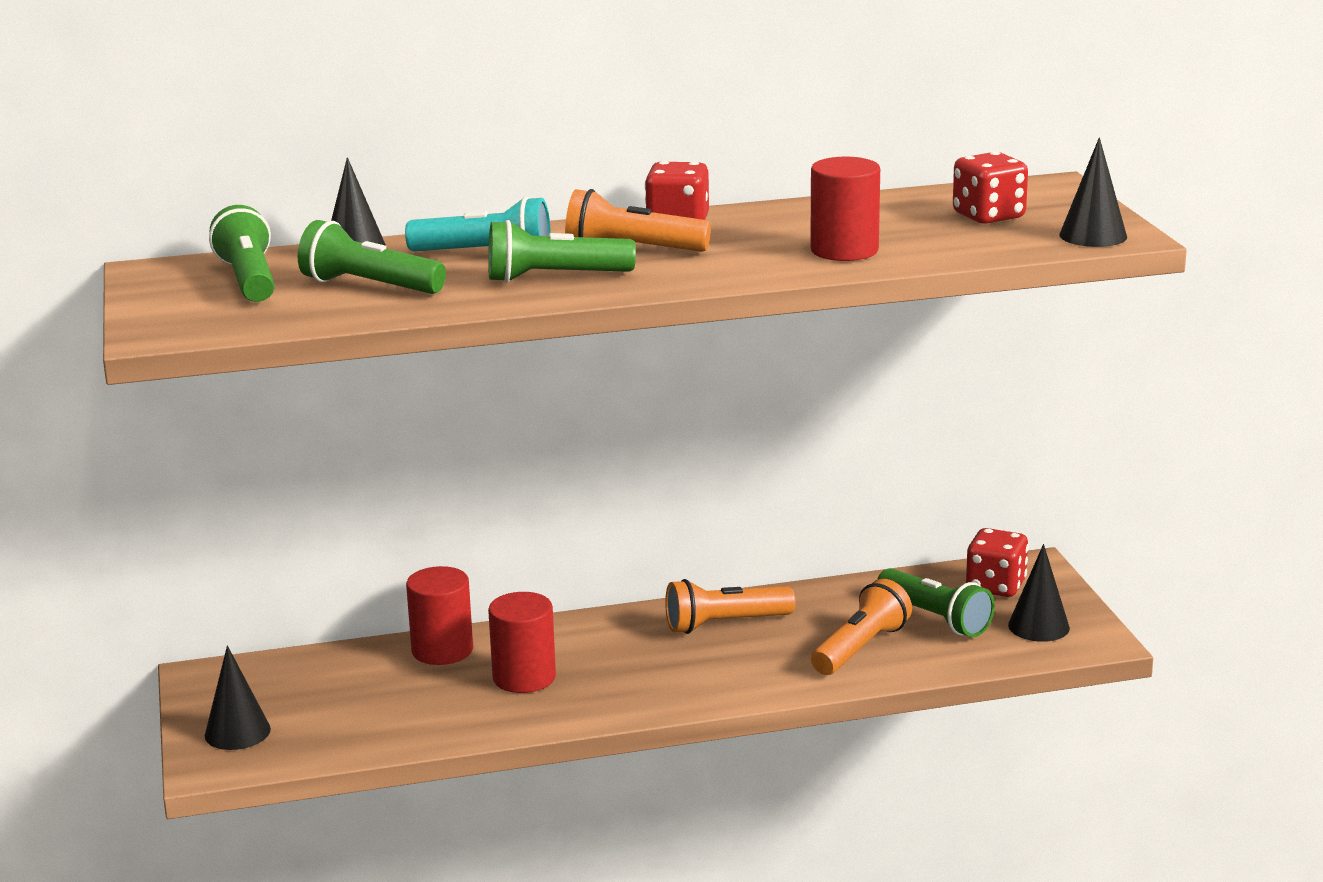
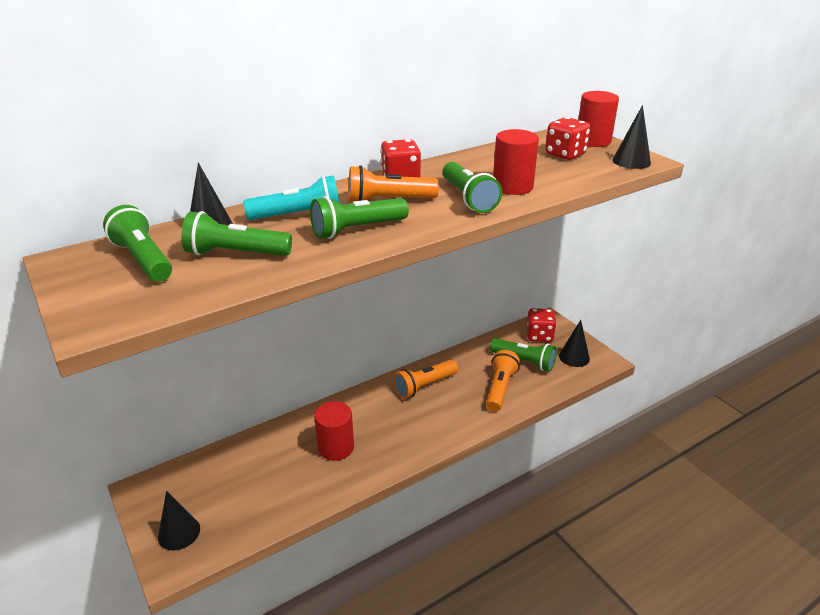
camera: 20 degrees left, 10 degrees up
red cylinder [406,566,473,665] -> red cylinder moved to [578,91,619,147]
none -> green flashlight [442,162,502,213]

